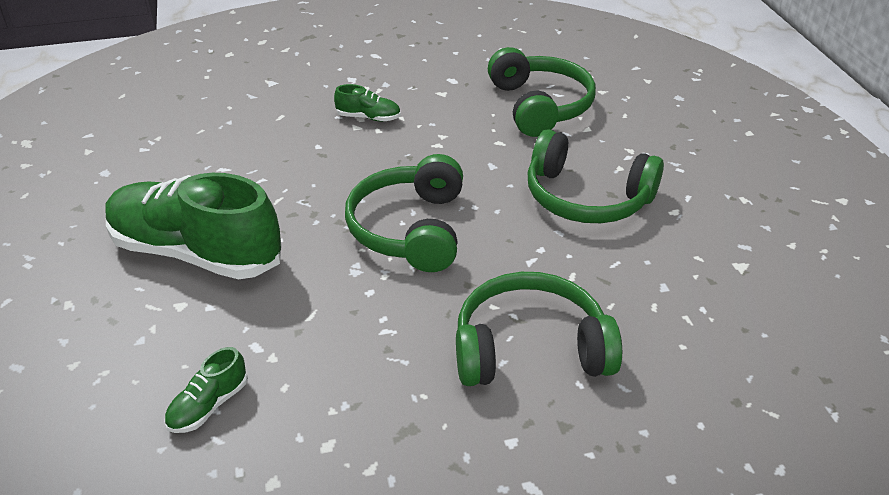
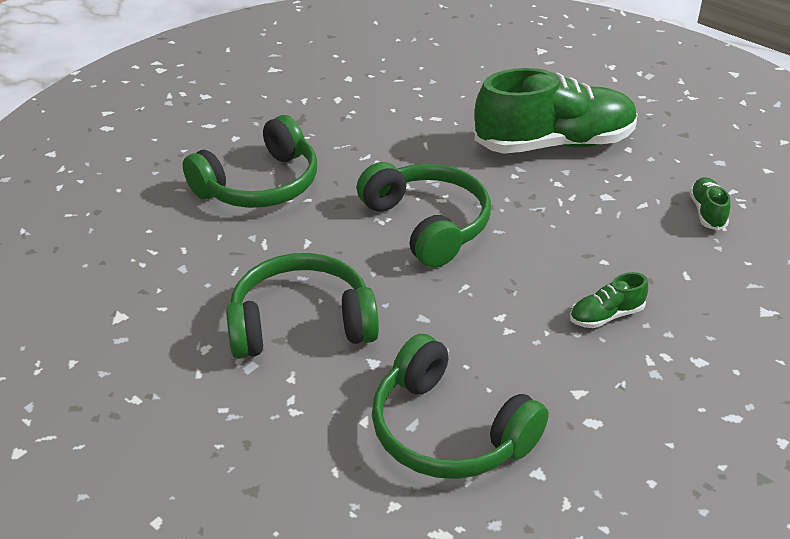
camera: 145 degrees right, 0 degrees up
green shoe [164,347,248,433] -> green shoe moved to [689,177,731,230]

